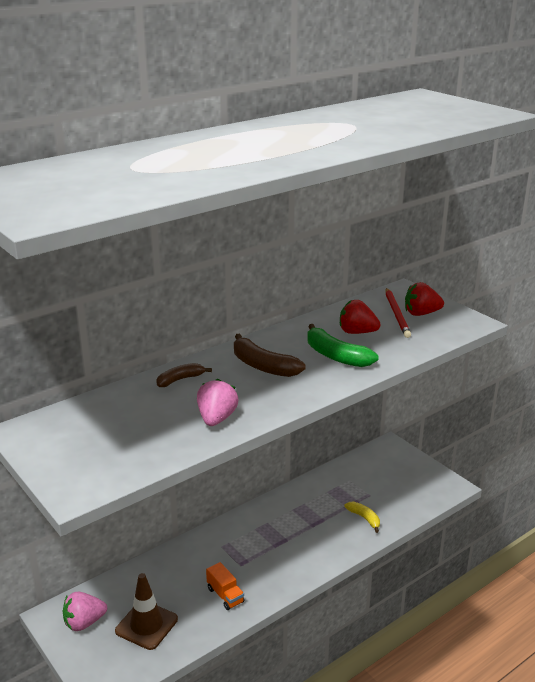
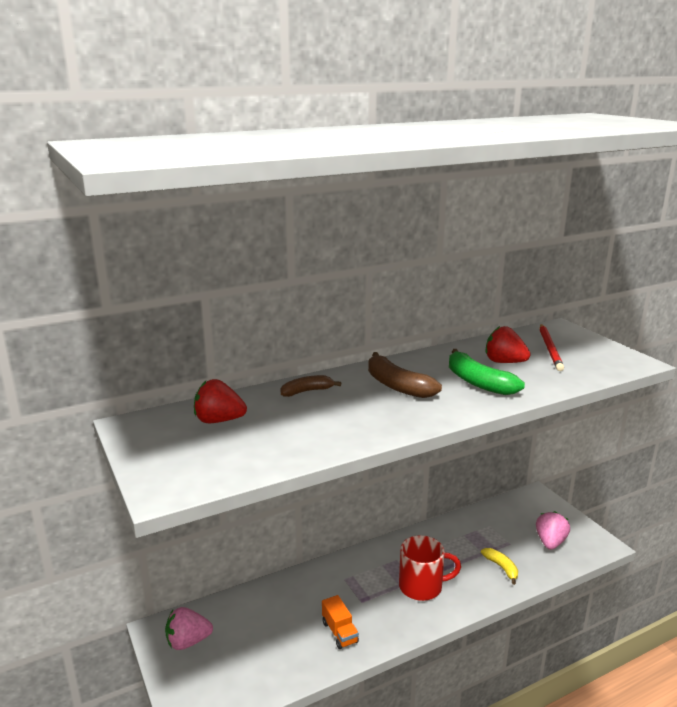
camera: 10 degrees right, 5 degrees down
brown traffic cone [115,573,178,650] -> none
pink strawberry [197,379,239,426] -> pink strawberry moved to [536,511,570,550]
red strawberry [405,282,444,316] -> red strawberry moved to [194,379,247,423]
none -> red mug [399,535,461,601]

